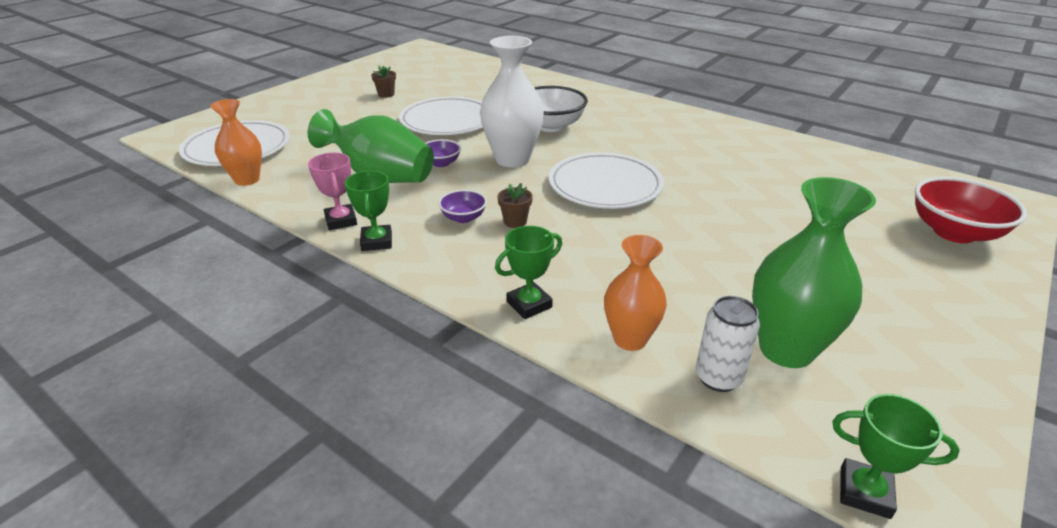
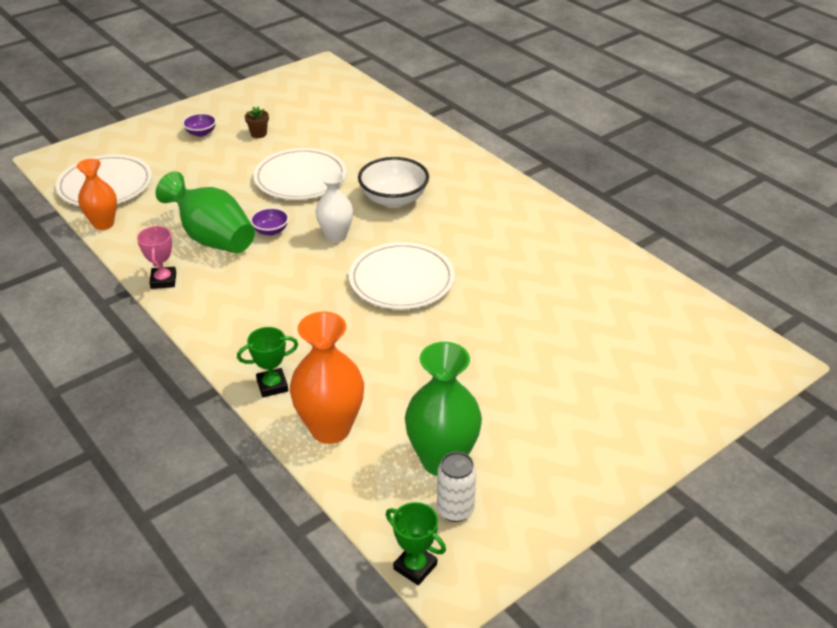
camera: 15 degrees right, 5 degrees up
green trophy [345,171,392,251] -> none
purple bowl [438,190,487,223] -> purple bowl moved to [182,113,216,137]
white vase [480,36,544,167] -> white vase [315,170,353,243], size x0.64
brown flower pot [498,183,533,228] -> none
orange vase [604,235,667,351] -> orange vase [290,312,364,444], size x1.55
white can [696,296,760,392] -> white can moved to [437,452,476,522]
red bowl [915,177,1027,243] -> none

